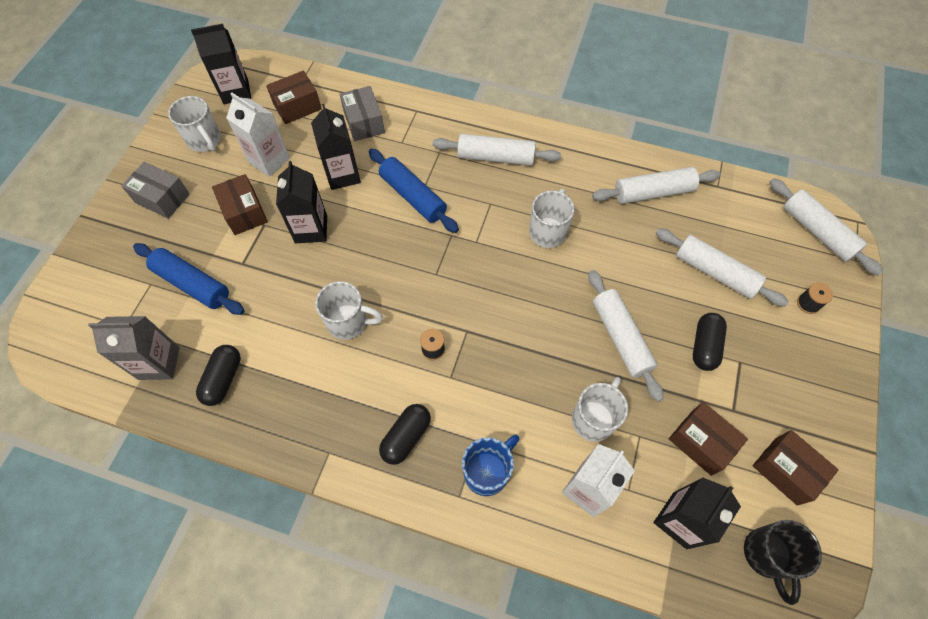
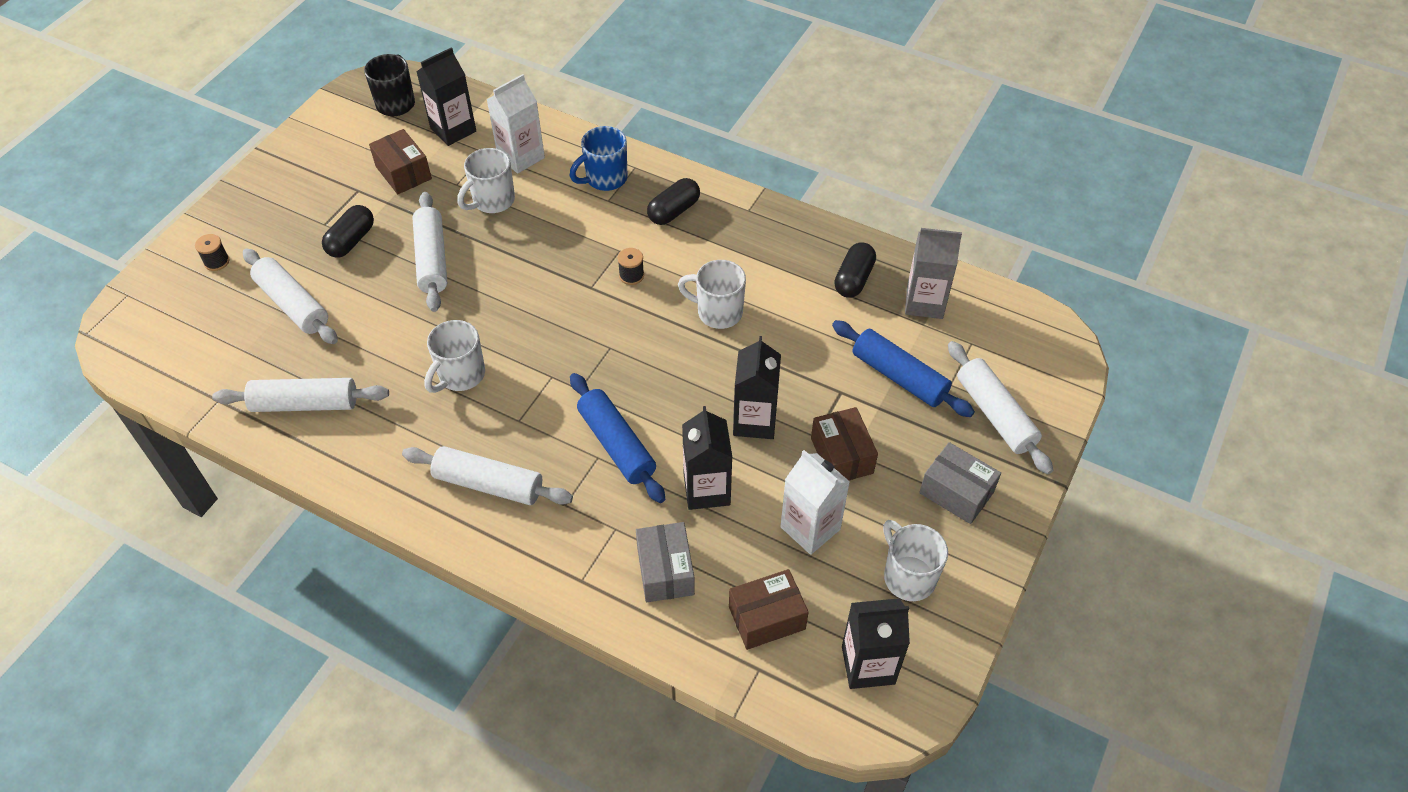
camera: 170 degrees left, 10 degrees down
brown box [753,430,839,506] -> none
white rolling pin [770,178,883,275] -> white rolling pin moved to [948,341,1053,475]

